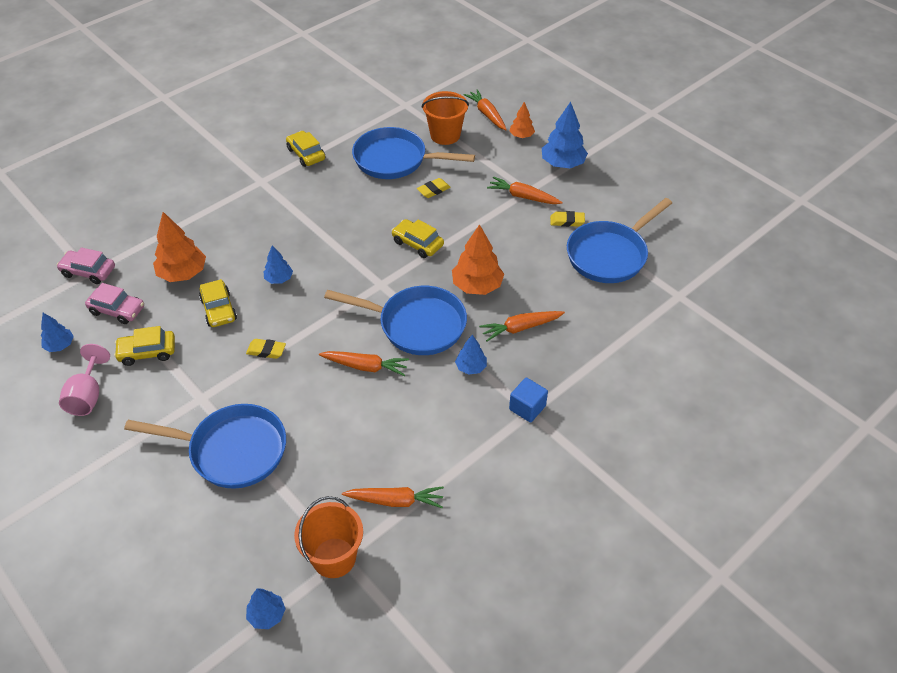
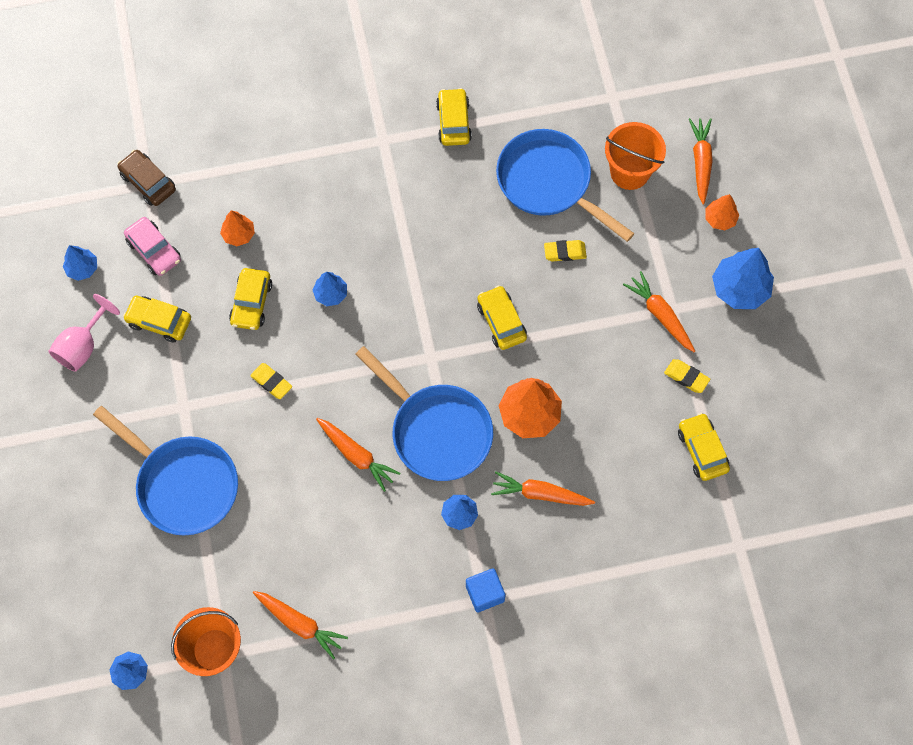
camera: 30 degrees right, 20 degrees up
pink car [57,247,115,284] -> brown car [118,150,176,206]
orange tree [153,212,206,282] -> orange tree [220,210,255,246], size x0.57
blue pan [567,198,672,283] -> yellow car [678,413,730,481]

